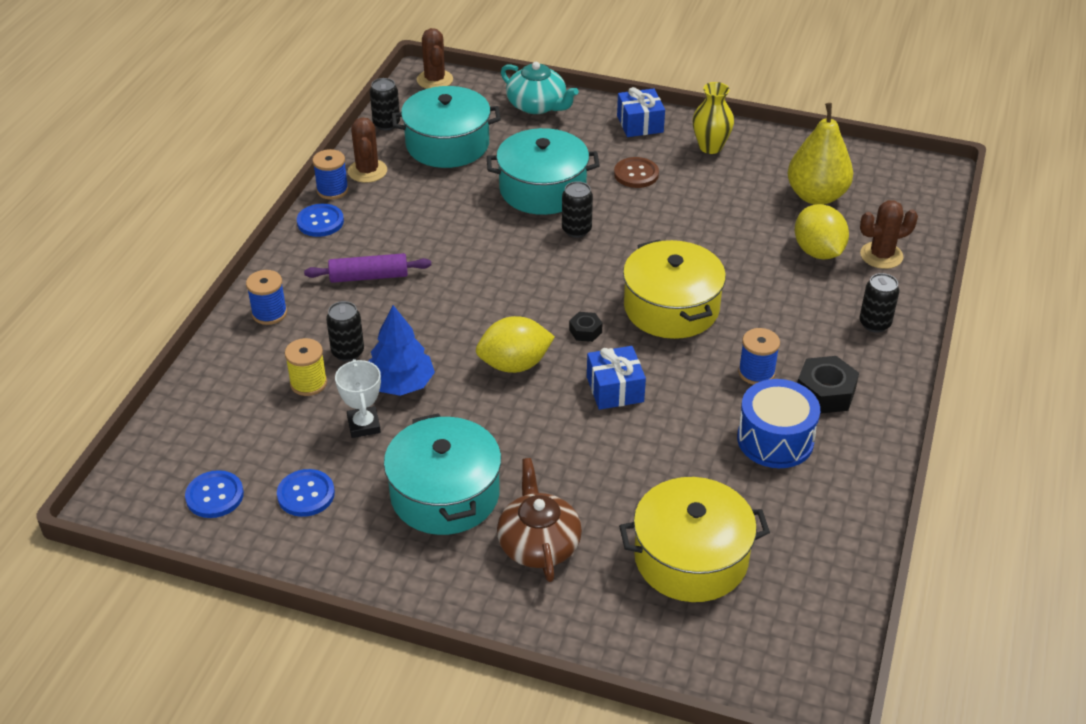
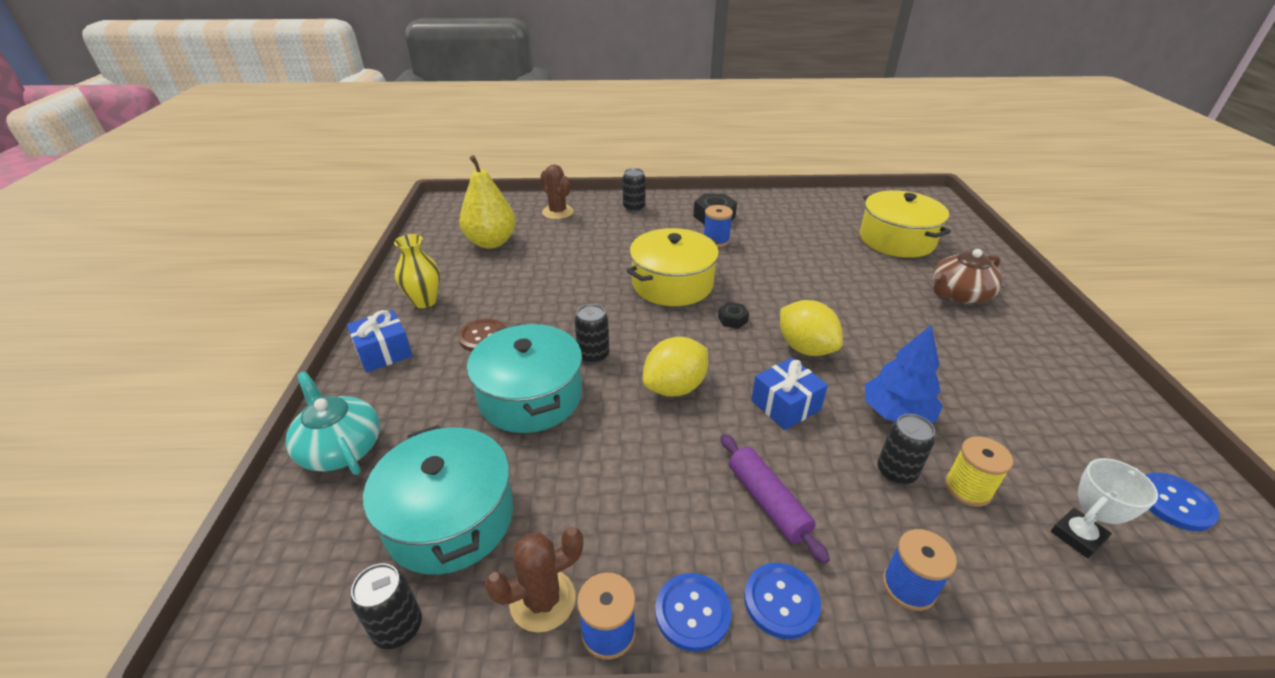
camera: 110 degrees left, 5 degrees down
blue button [277,469,335,517] -> blue button moved to [744,563,821,639]
white trophy [335,359,381,438] -> white trophy moved to [1051,458,1158,558]
turquoise pot [384,413,501,535] -> none
brown cactus [417,28,453,89] -> none
turquoise teapot [501,62,579,114] -> turquoise teapot turned 60 degrees counterclockwise [286,372,380,475]
blue gift [587,346,646,410] -> blue gift moved to [751,358,828,430]
blue drum [737,379,820,468] -> none
yellow lemon [795,204,849,259] -> yellow lemon moved to [643,337,708,397]

